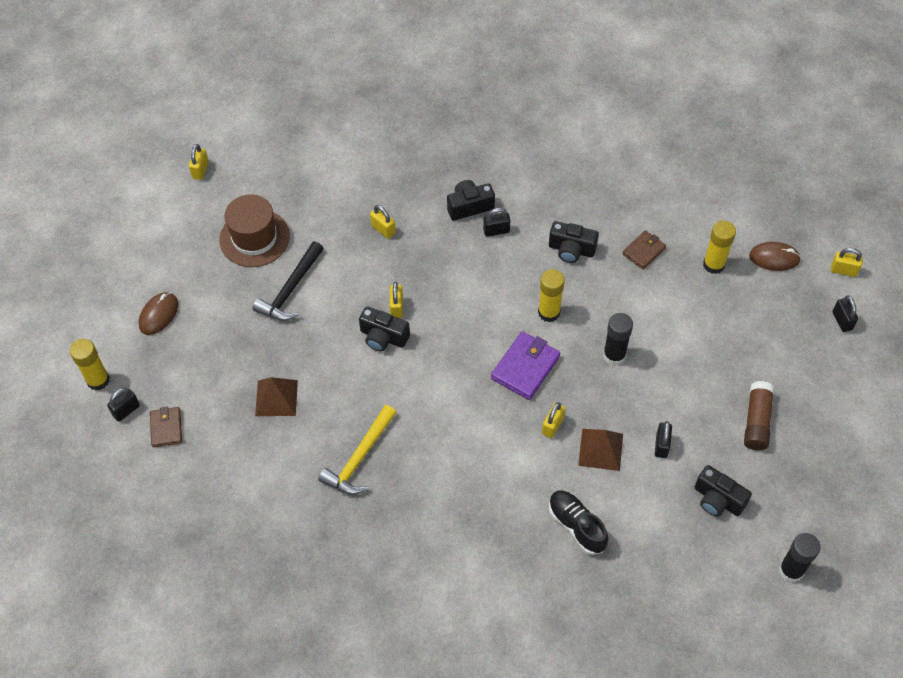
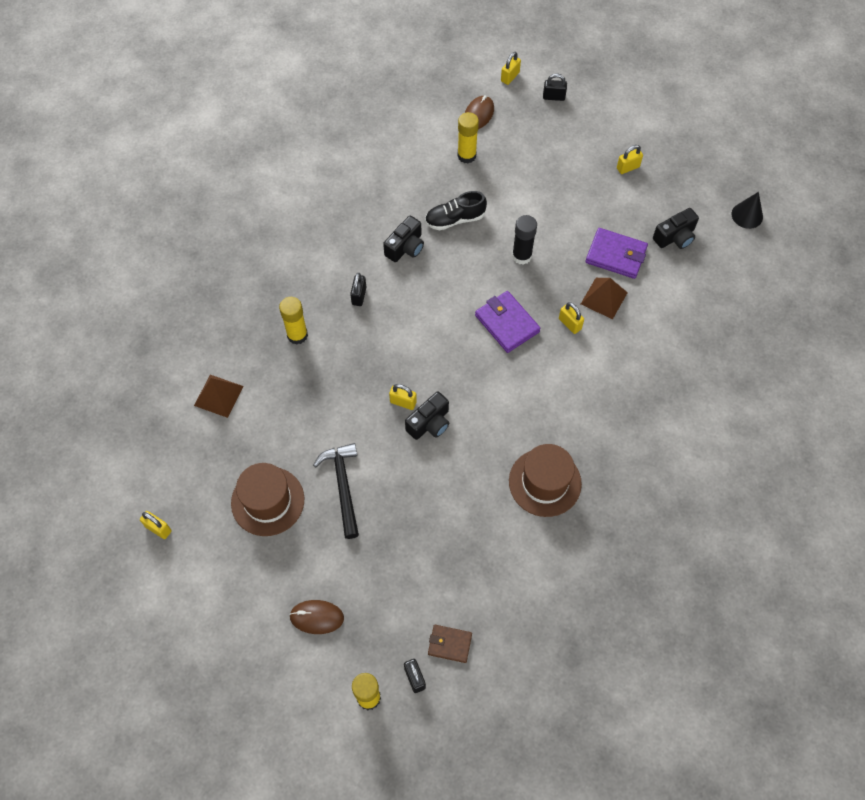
camera: 70 degrees left, 5 degrees up
brown mouse [139,292,178,335] -> brown mouse turned 45 degrees counterclockwise [289,600,344,634]
black hammer [252,241,324,321] -> black hammer turned 150 degrees counterclockwise [313,443,359,539]
brown pyramid [255,377,298,416] -> brown pyramid moved to [194,375,243,418]
yellow hammer [318,405,397,495] -> brown hat [509,444,582,517]
yellow padlock [370,205,396,239] -> yellow padlock moved to [617,145,643,174]
black camera [447,180,495,221] -> none
yellow glue stick [538,269,565,322] -> yellow glue stick moved to [279,297,308,345]
black shoe [549,490,608,555] -> black shoe moved to [425,191,487,230]
brown wallet [622,230,666,270] -> none
black padlock [655,421,672,458] -> purple wallet [586,228,648,279]
brown glue stick [744,381,774,451] -> none
black glue stick [779,533,821,582] -> black cone [732,192,763,229]

